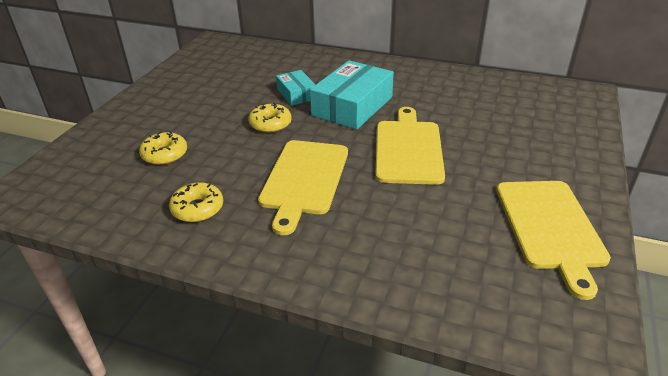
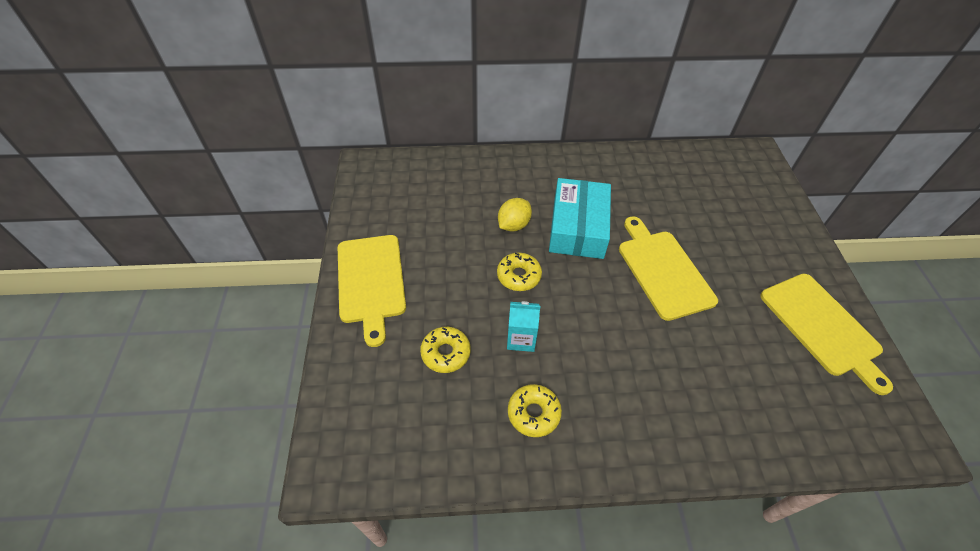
camera: 25 degrees left, 15 degrees up
yellow cutting board [258,140,348,235] -> yellow cutting board moved to [338,235,406,347]
turquoise box [276,70,316,106] -> yellow lemon [498,198,532,232]
none -> turquoise carton [507,301,540,352]

